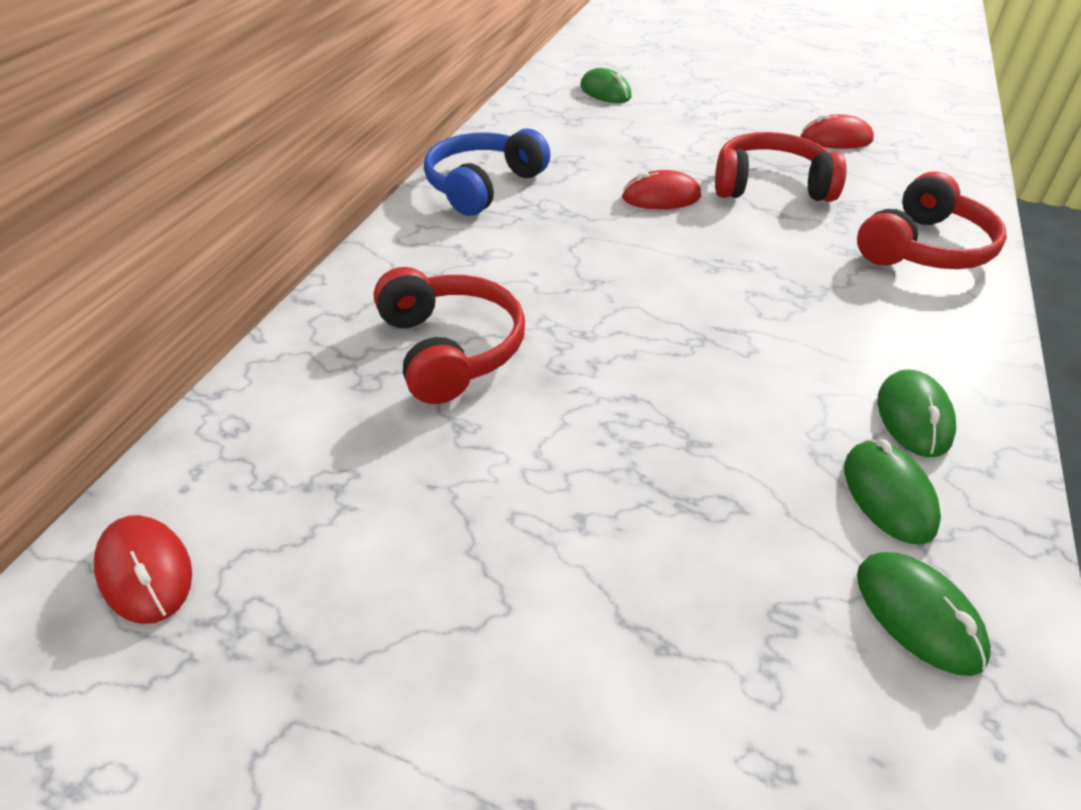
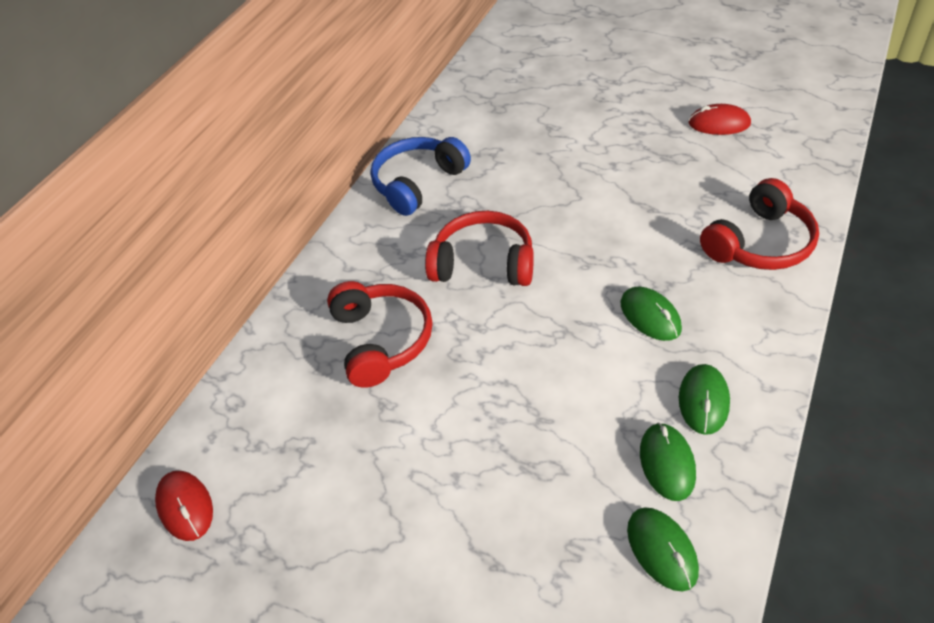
camera: 10 degrees right, 5 degrees up
green mouse [580,68,632,103] -> green mouse moved to [621,287,682,341]
red mouse [622,170,701,209] -> none
red headphones [715,132,847,202] -> red headphones moved to [425,211,534,286]

